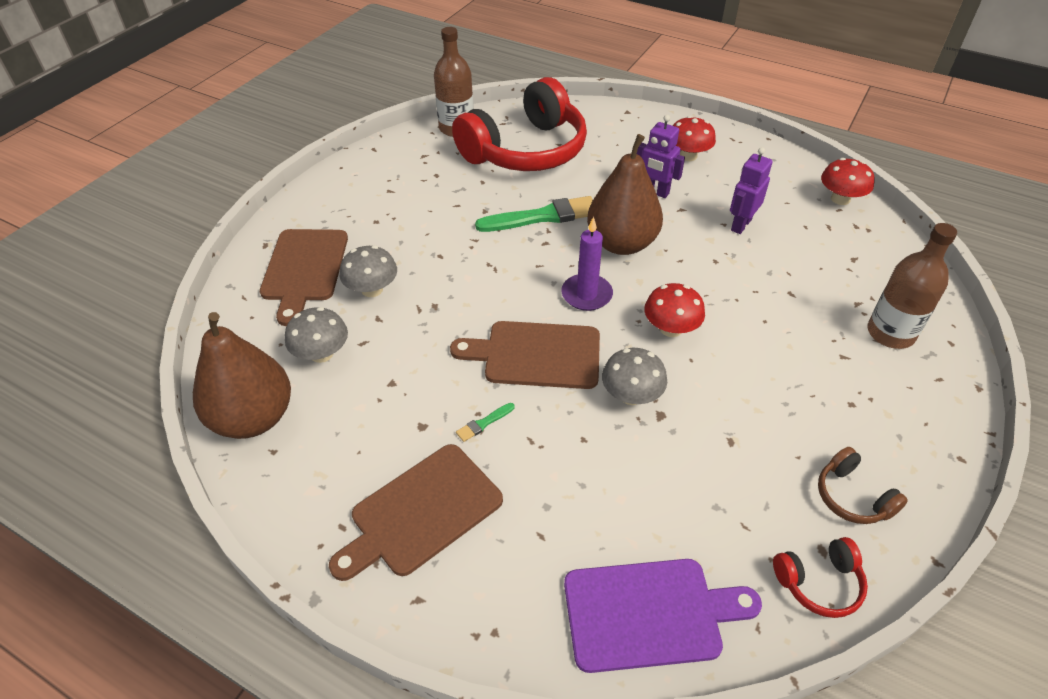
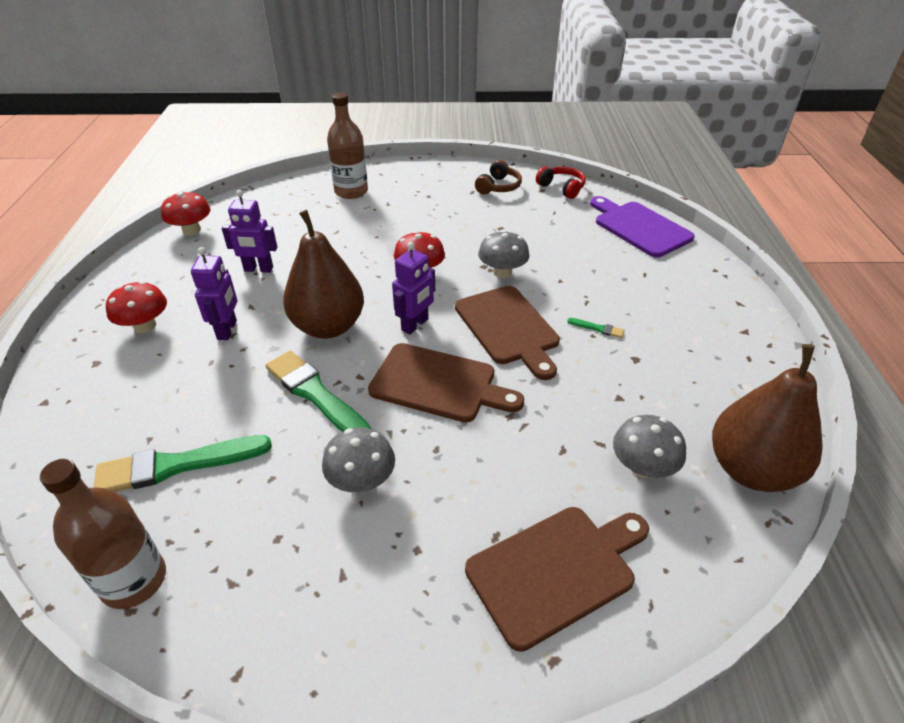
camera: 120 degrees left, 5 degrees down
brown cutting board [329,444,503,581] -> brown cutting board moved to [368,343,524,423]
grey mushroom [340,245,397,297] -> grey mushroom moved to [322,427,395,492]
red headphones [452,77,587,171] -> green brush [94,435,272,492]
purple candle [561,216,613,311] -> purple robot [392,242,435,335]

